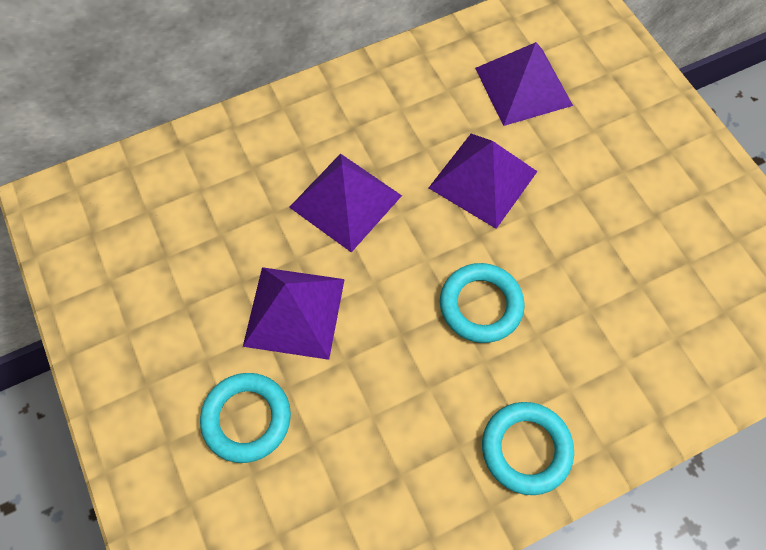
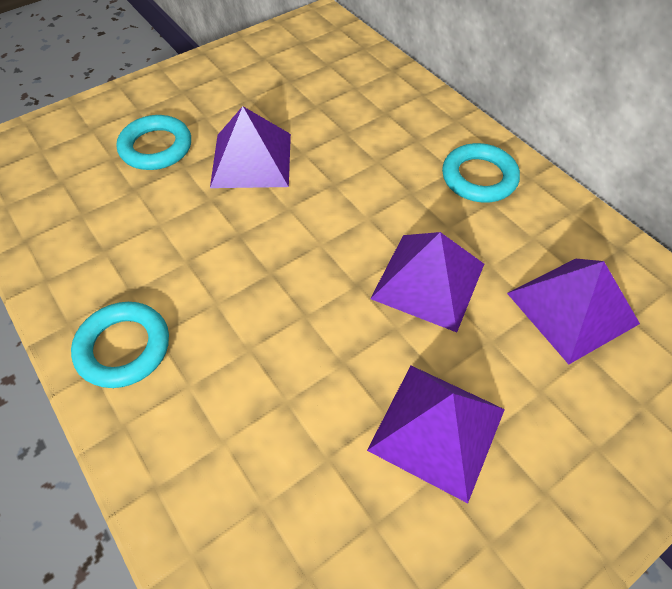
camera: 80 degrees right, 10 degrees down
purple pyramid [289,153,402,252] -> purple pyramid moved to [367,366,505,503]
turquoise ring [440,263,525,343] -> turquoise ring moved to [442,143,520,203]

